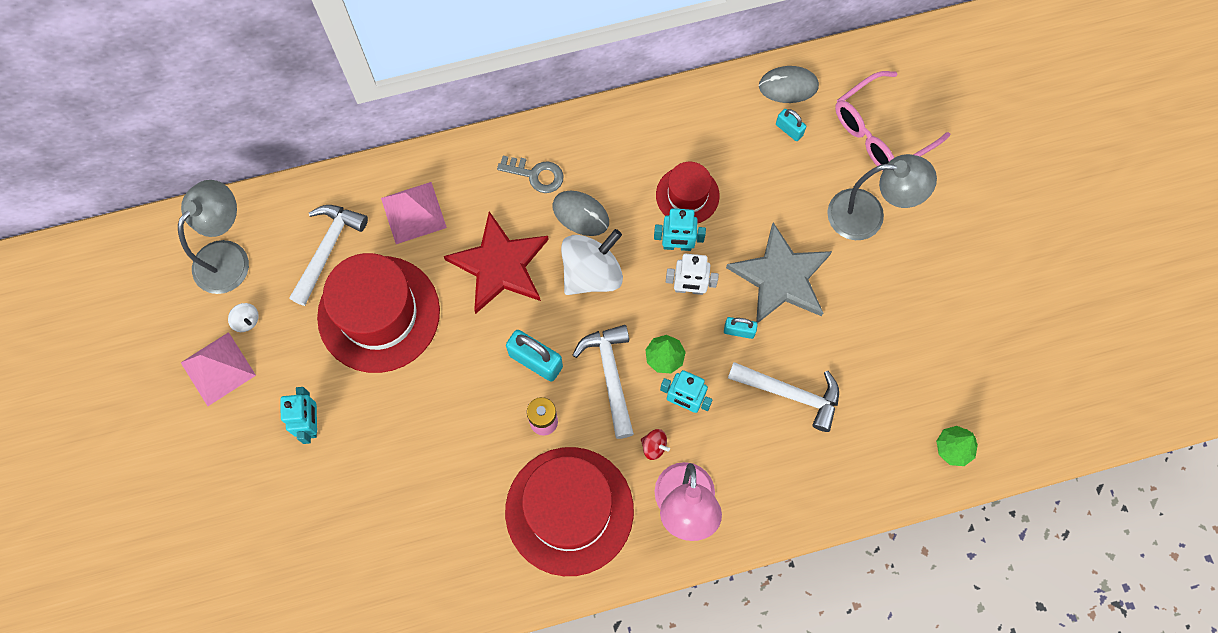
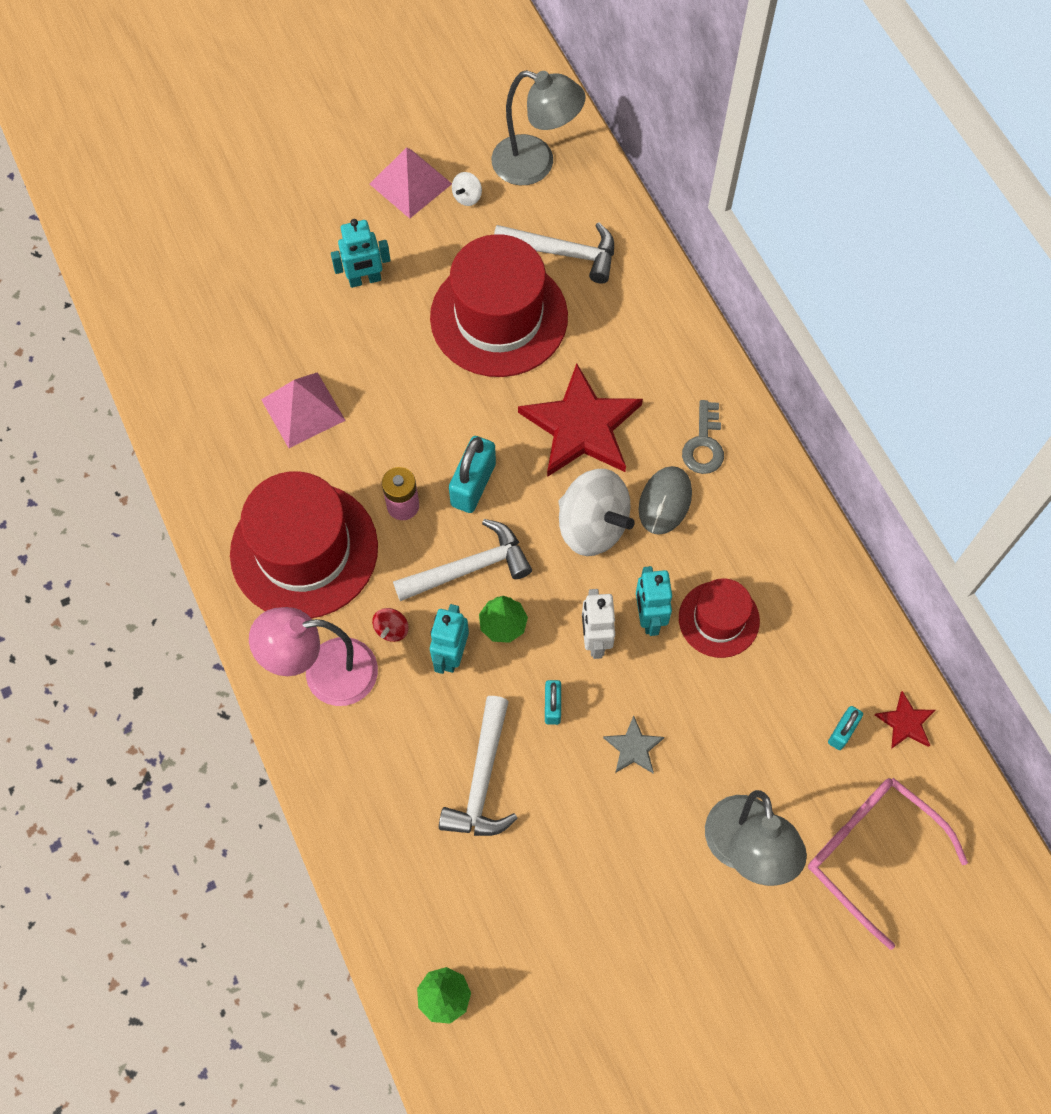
camera: 80 degrees right, 5 degrees down
pink pyramid [381,182,447,244] -> pink pyramid moved to [261,372,346,448]
grey star [726,222,832,323] -> grey star [603,716,664,773], size x0.45
grey mouse [759,66,819,103] -> red star [875,691,935,749]

